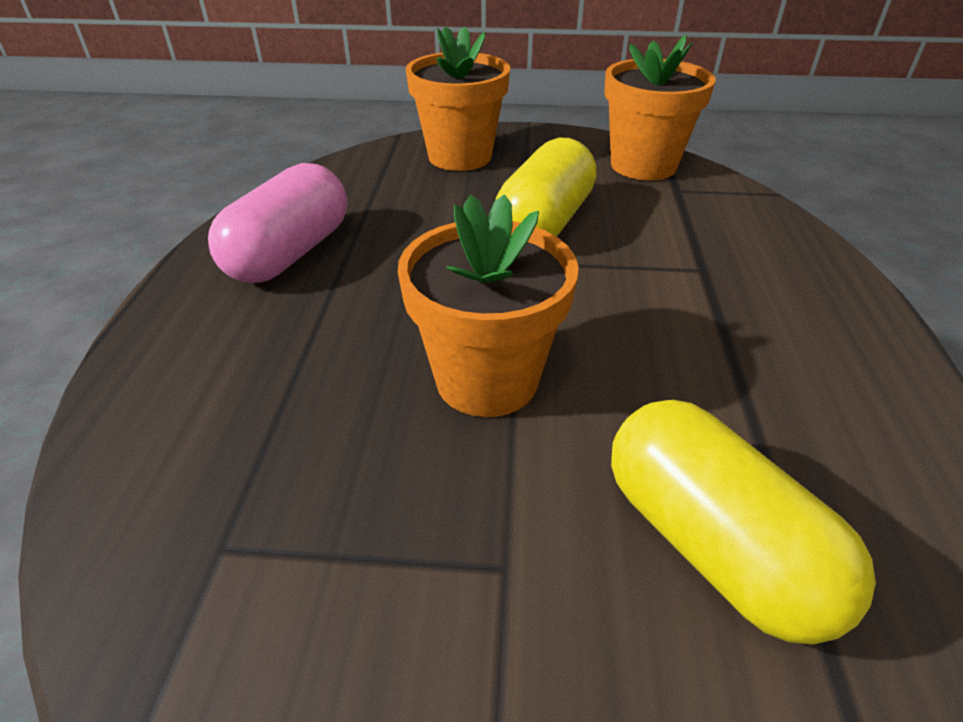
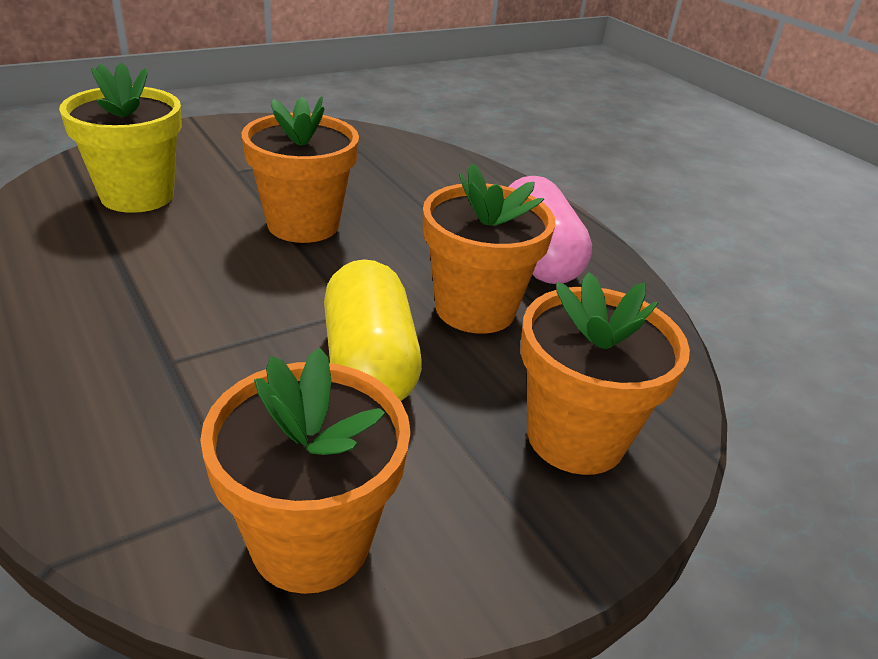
camera: 140 degrees right, 5 degrees down
yellow capsule [611,400,876,645] -> yellow flower pot [59,62,182,213]
none -> orange flower pot [423,163,556,334]

